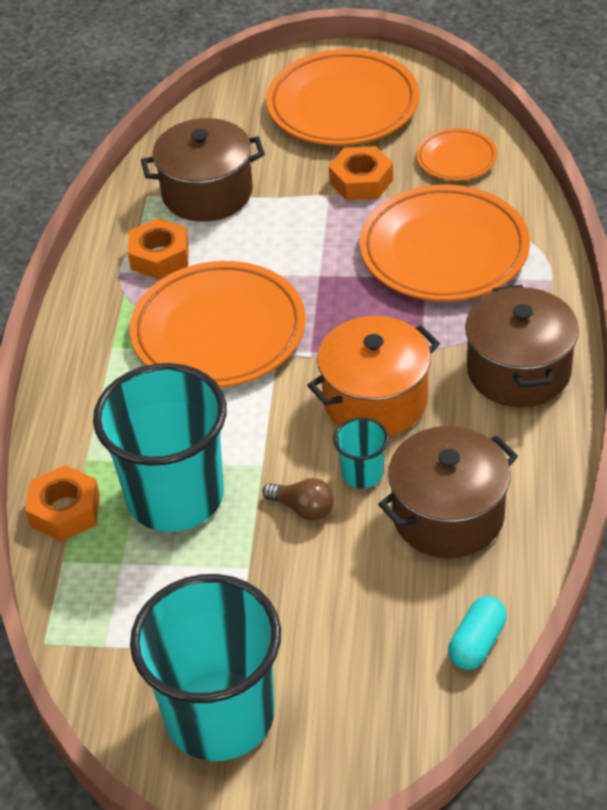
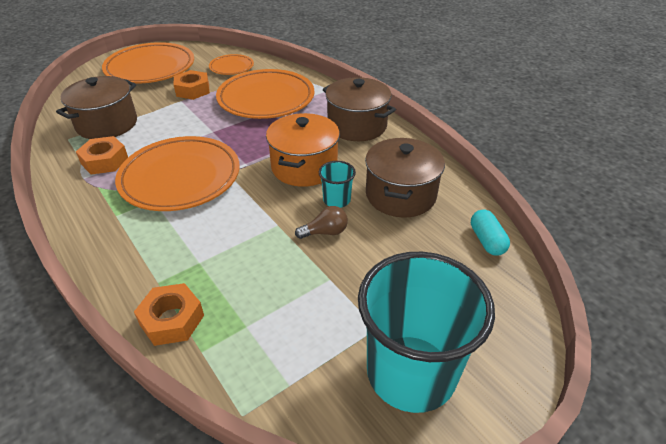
camera: 45 degrees left, 5 degrees down
turquoise cup [93,363,227,532] -> none

